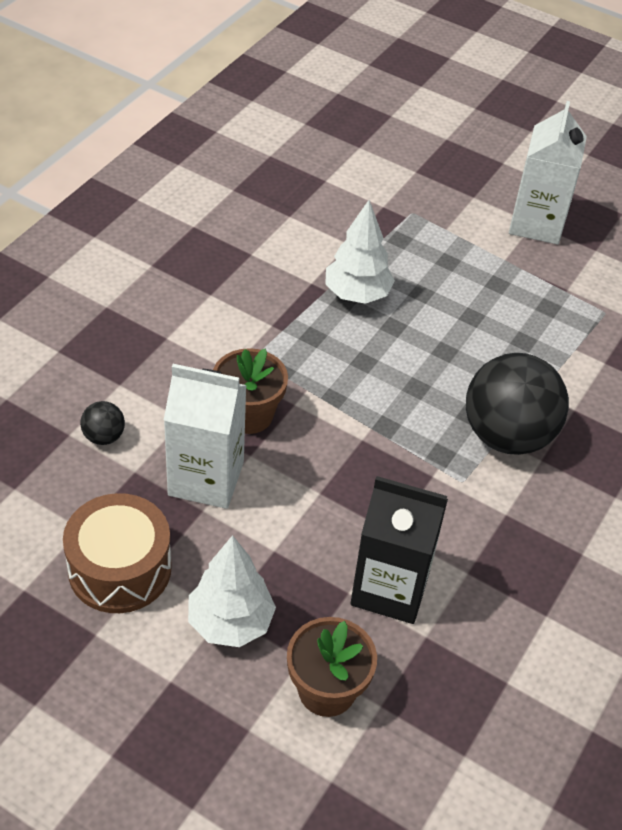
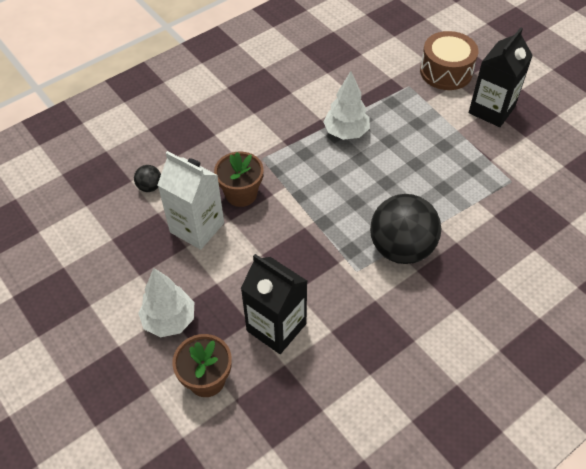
camera: 25 degrees right, 5 degrees up
brown drum [63,493,172,613] -> brown drum moved to [420,31,478,90]
white carton [509,101,587,244] -> black carton [468,27,533,127]

